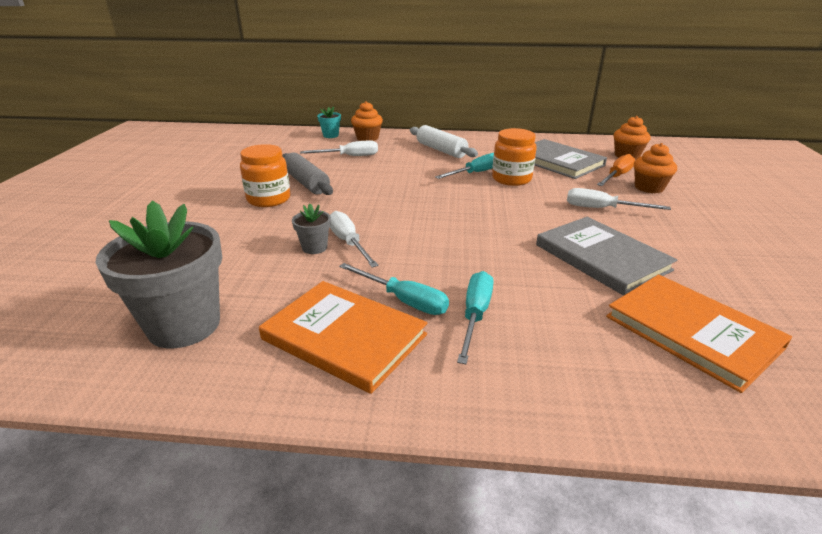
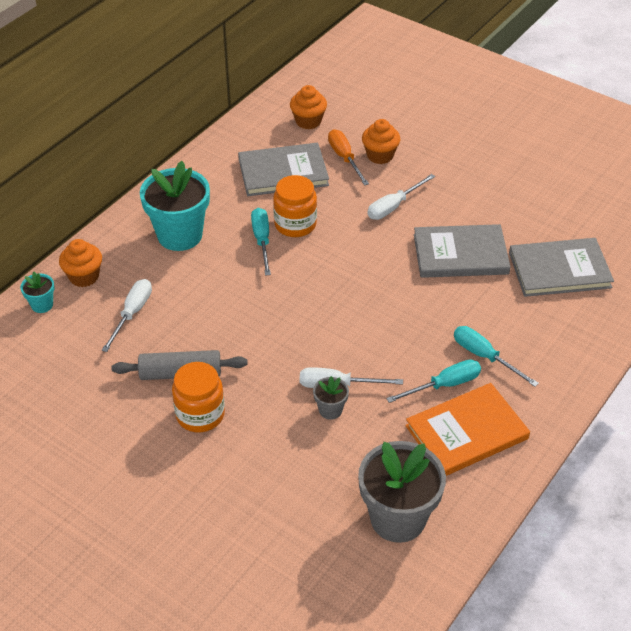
camera: 60 degrees left, 15 degrees up
white rolling pin [410,125,478,158] -> turquoise flower pot [140,161,210,251]
orange book [606,274,792,393] -> grey book [509,238,614,297]

